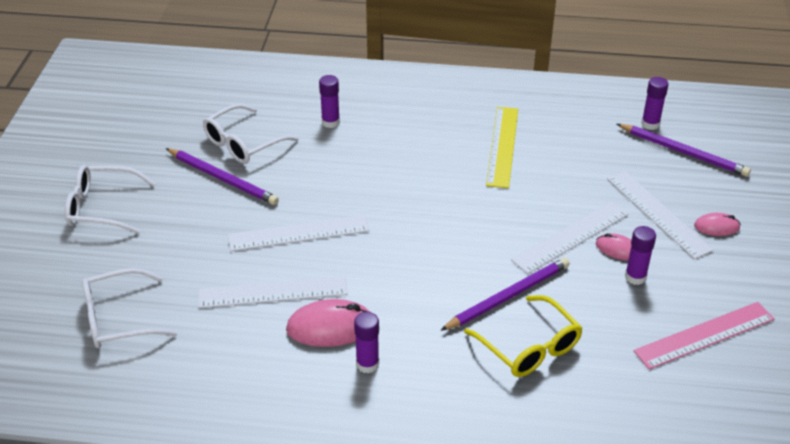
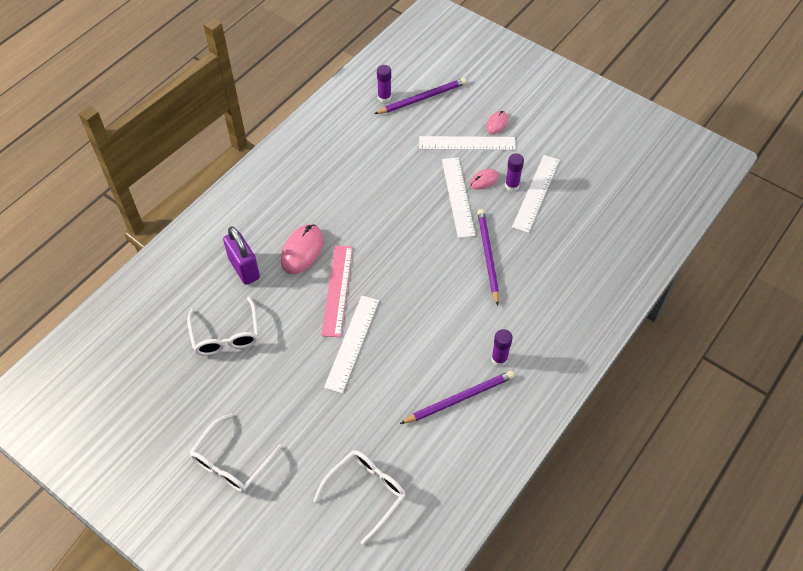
camera: 60 degrees left, 15 degrees up
white glasses [82,268,177,348] -> white glasses turned 150 degrees counterclockwise [313,450,406,545]
purple pencil [166,148,279,205] -> purple pencil moved to [400,371,515,424]
white ruler [198,276,348,308] -> white ruler moved to [512,155,560,233]
pink mouse [286,299,370,347] -> pink mouse moved to [281,224,323,274]
purple glue stick [319,75,340,128] -> purple padlock [223,226,260,285]
yellow glasses [464,295,582,377] -> none
yellow ruler [486,107,518,188] -> none
pink ruler [634,302,775,369] -> pink ruler moved to [321,245,353,337]

